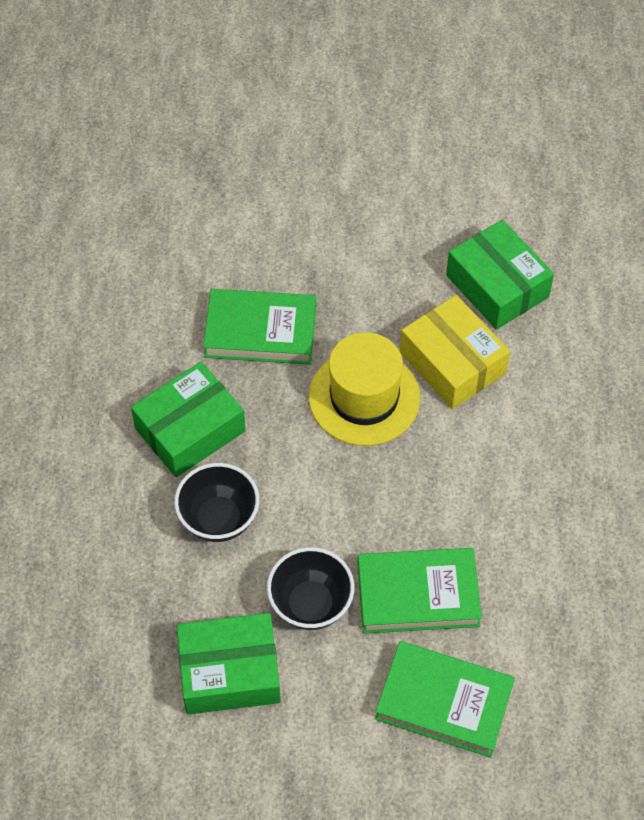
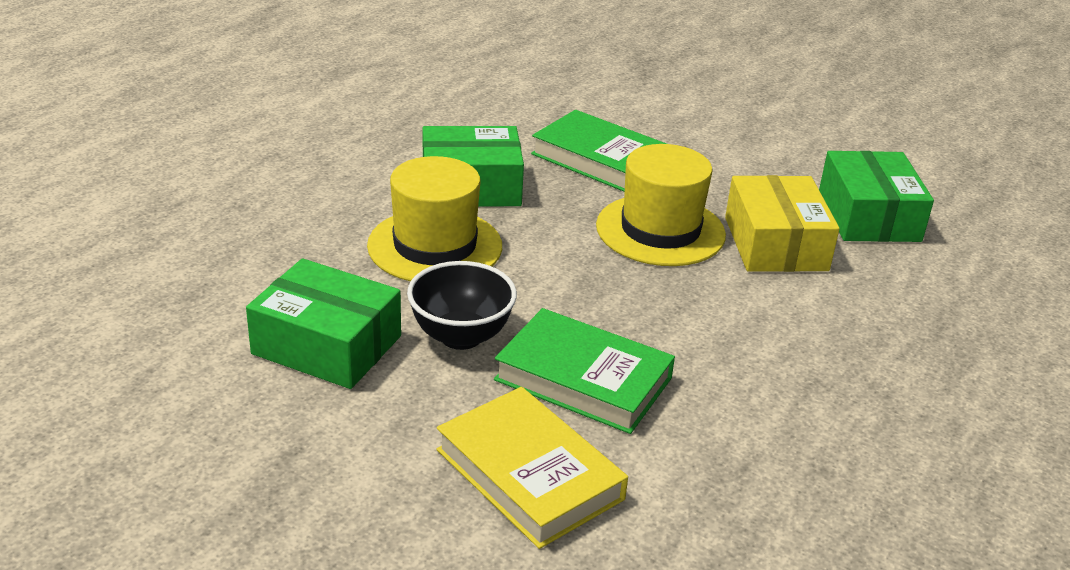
camera: 30 degrees right, 25 degrees down
black bowl [174,463,259,542] -> yellow hat [367,156,502,281]
green book [375,641,515,757] -> yellow book [437,387,628,549]

